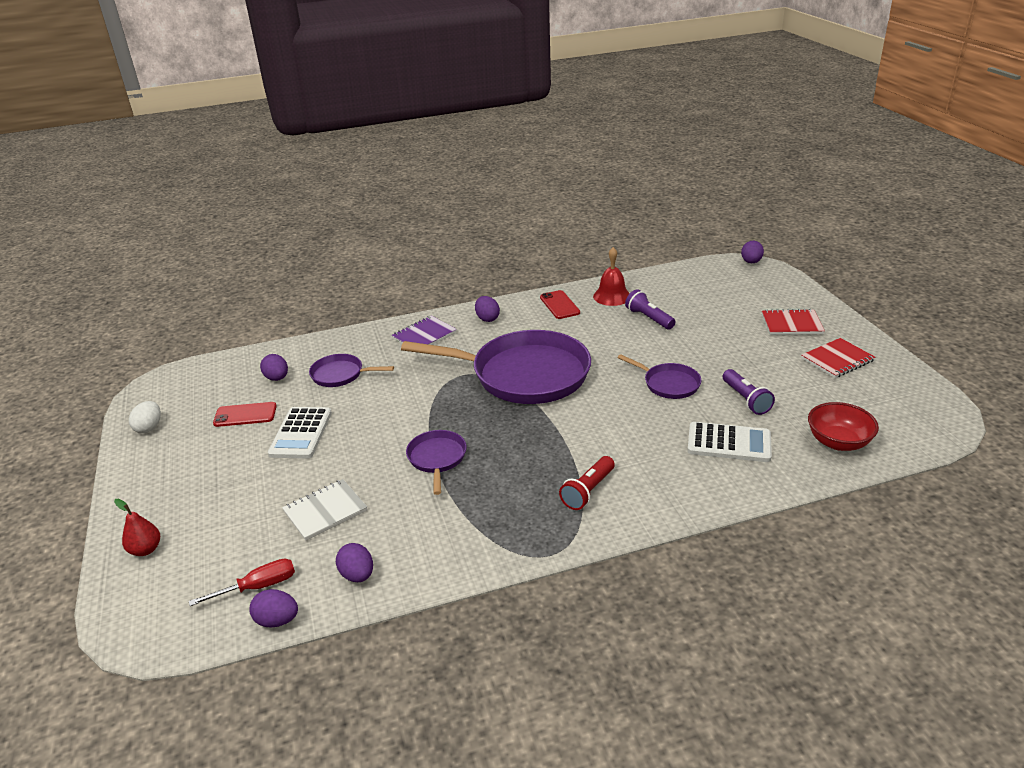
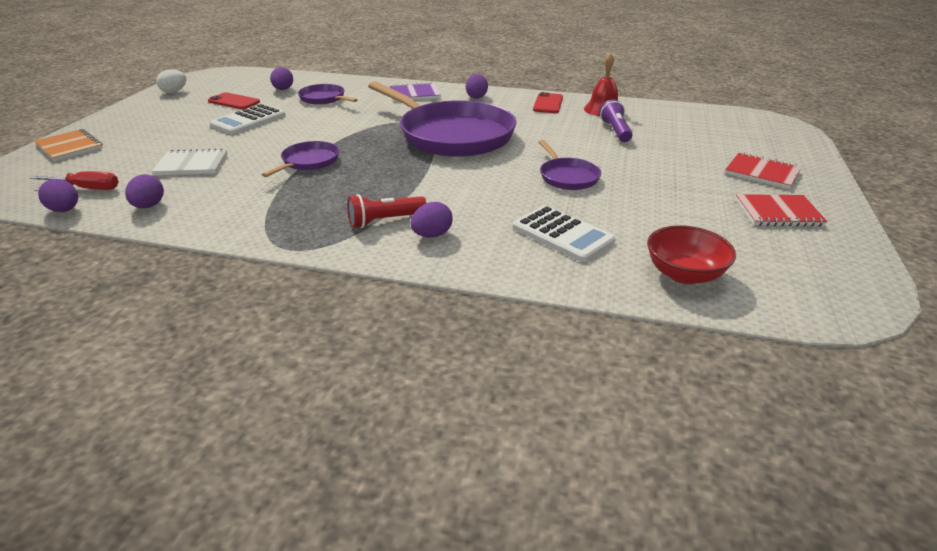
camera: 30 degrees right, 0 degrees up
red pear [114,499,160,556] -> orange notebook [34,129,103,161]
purple flashlight [723,369,775,415] -> none
purple egg [741,241,764,263] -> purple egg moved to [410,202,453,237]

